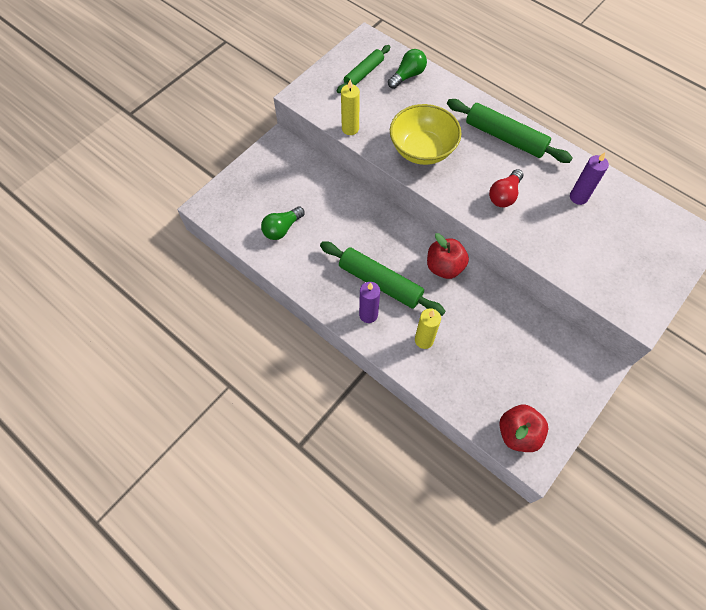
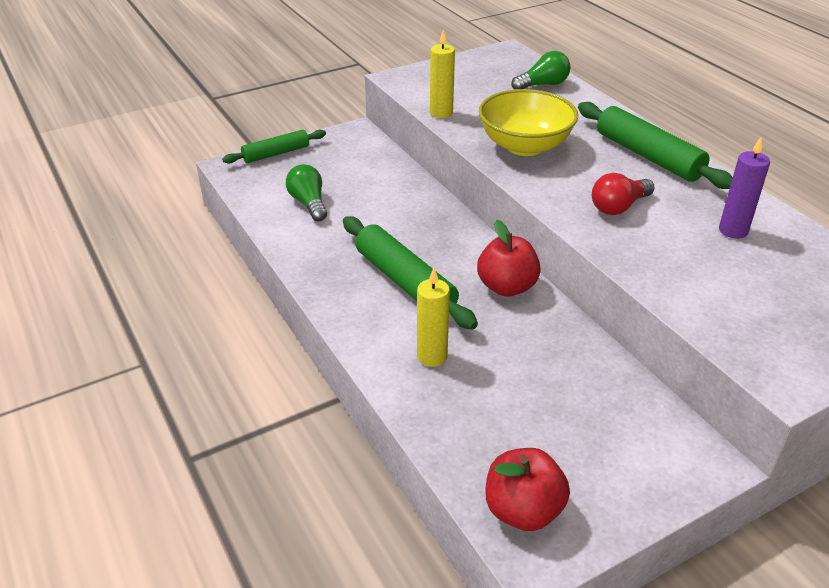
camera: 20 degrees right, 25 degrees down
green light bulb [261,206,305,240] -> green light bulb turned 90 degrees clockwise [286,164,327,221]
green rolling pin [337,45,390,93] -> green rolling pin moved to [222,130,326,163]
purple candle [359,282,380,323] -> none

